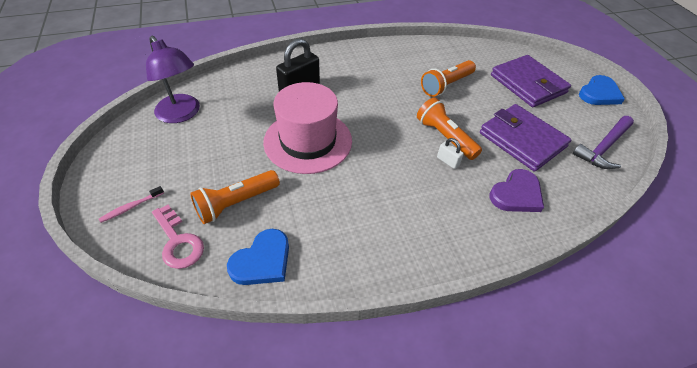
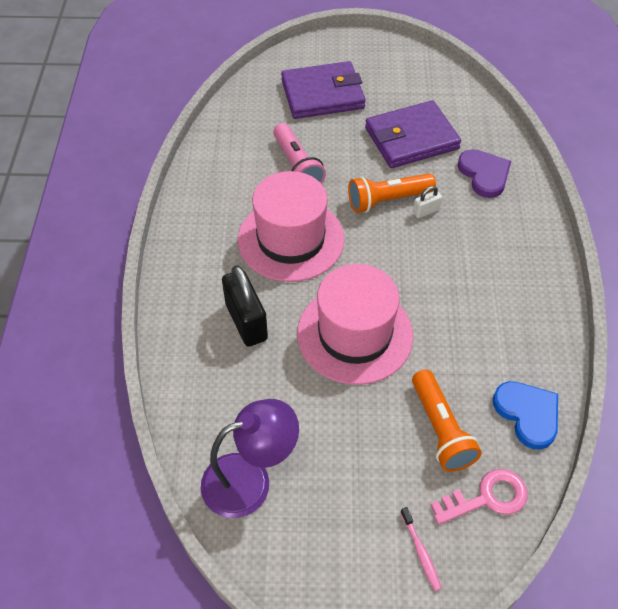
camera: 70 degrees left, 5 degrees up
orange flashlight [421,60,476,97] -> pink flashlight [273,123,326,184]
purple hammer [573,116,634,169] -> none
blue heart [579,75,625,105] -> none
none -> pink hat [238,171,345,282]

